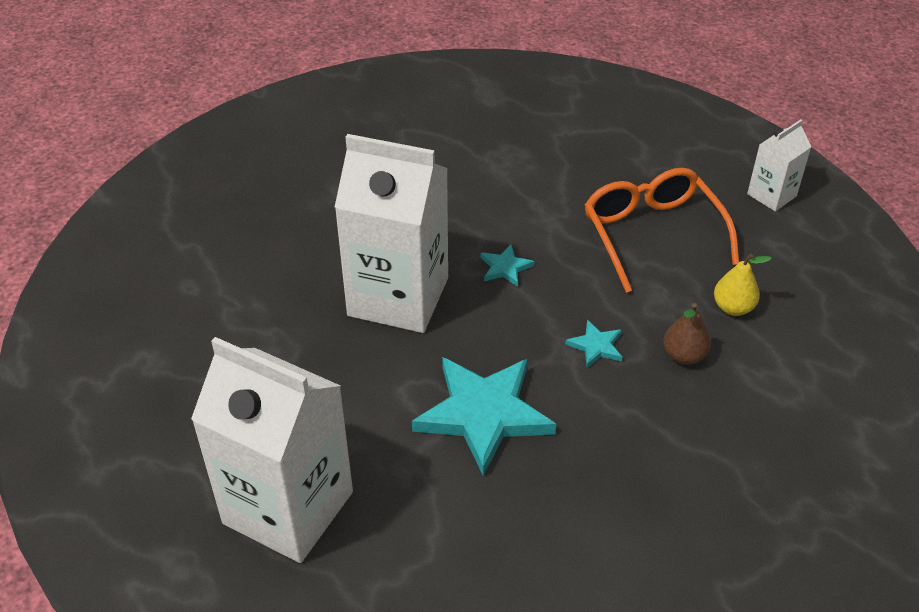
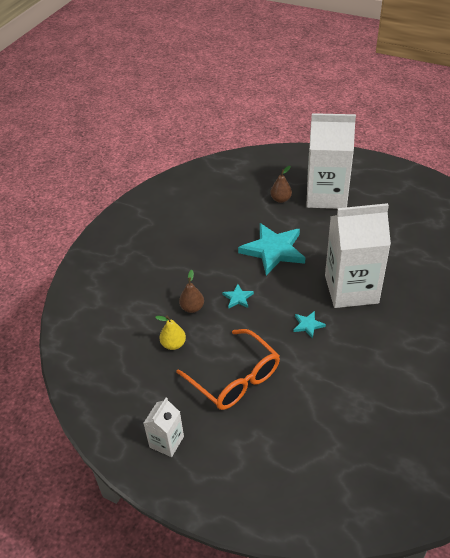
camera: 160 degrees right, 0 degrees up
none -> brown pear [270,166,292,203]

